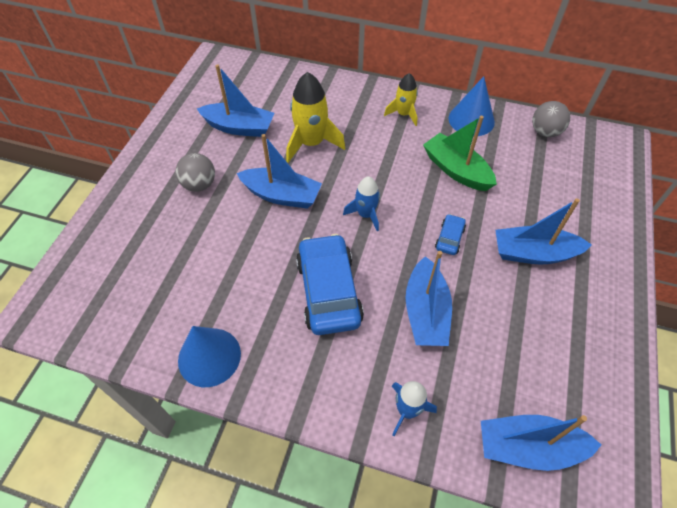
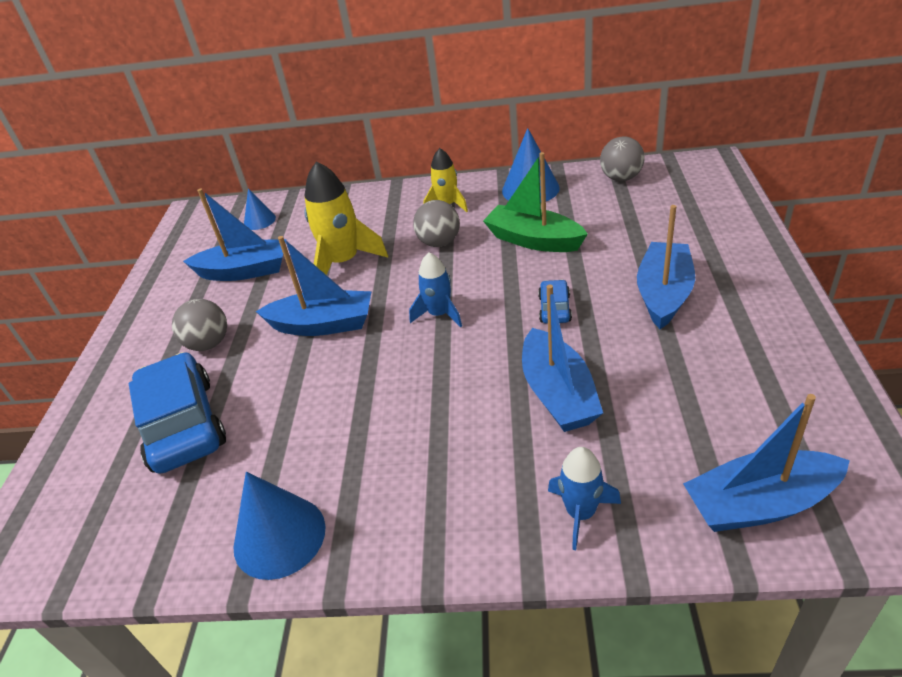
camera: 10 degrees left, 15 degrees down
blue car [296,234,364,335] -> blue car moved to [129,352,226,474]
blue boat [495,198,592,265] -> blue boat turned 120 degrees clockwise [637,205,695,329]
none -> blue cone [244,188,276,230]
none -> grey ball [413,200,460,247]

